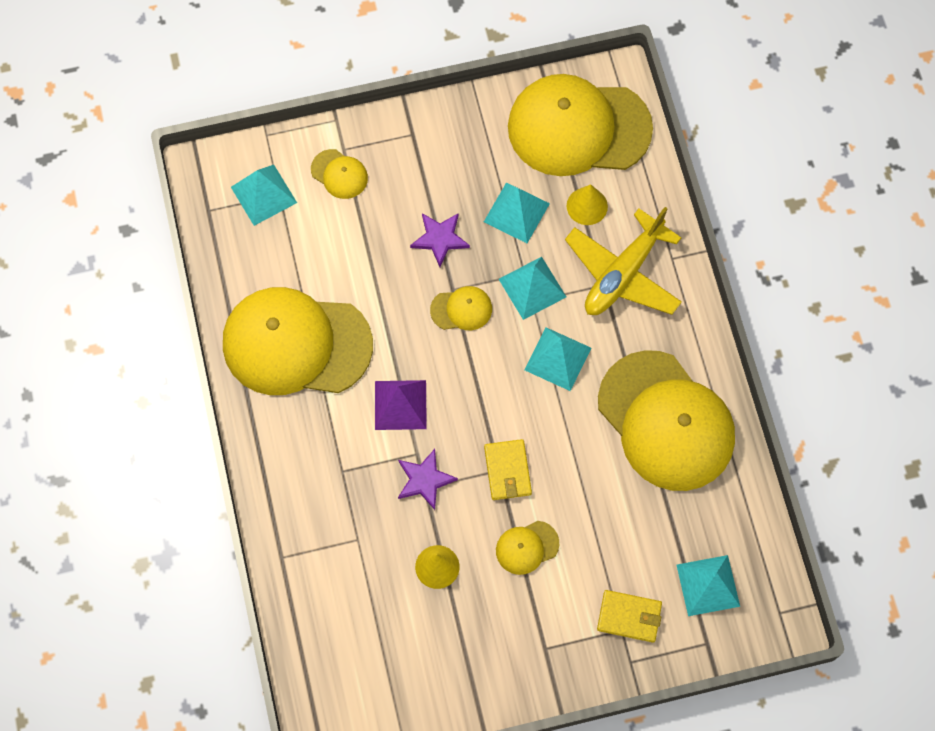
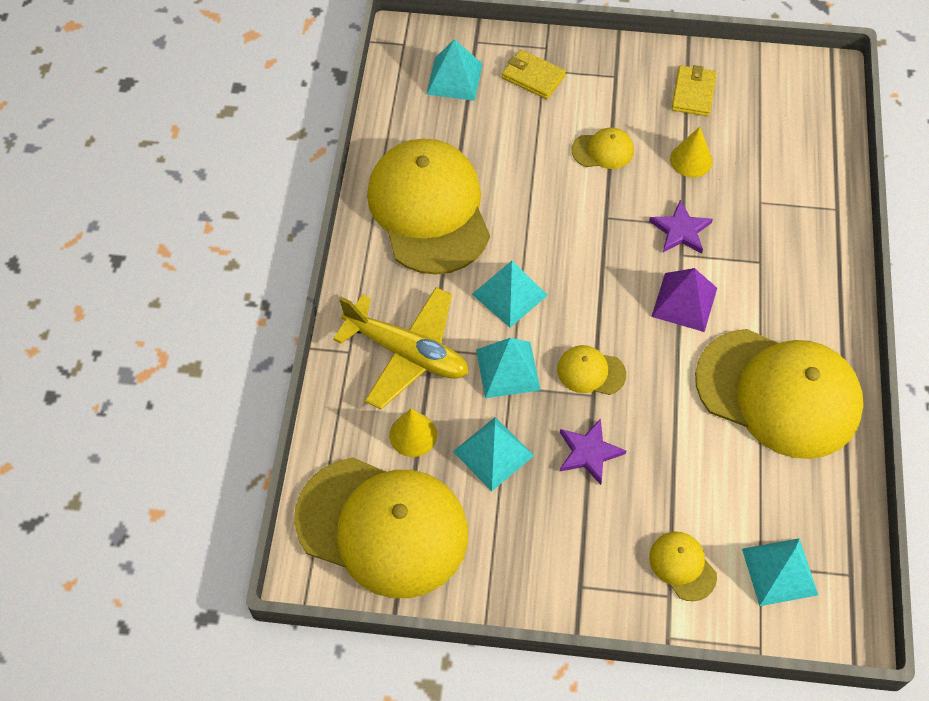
camera: 160 degrees left, 10 degrees down
yellow wallet [484,439,532,500] -> yellow wallet moved to [671,65,716,116]
yellow plane [565,207,682,315] -> yellow plane turned 60 degrees clockwise [333,287,469,409]

